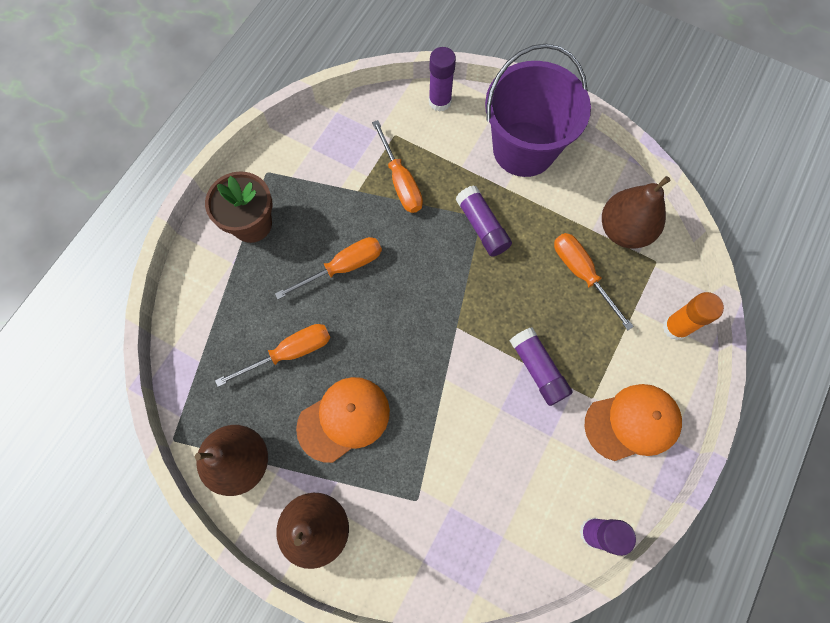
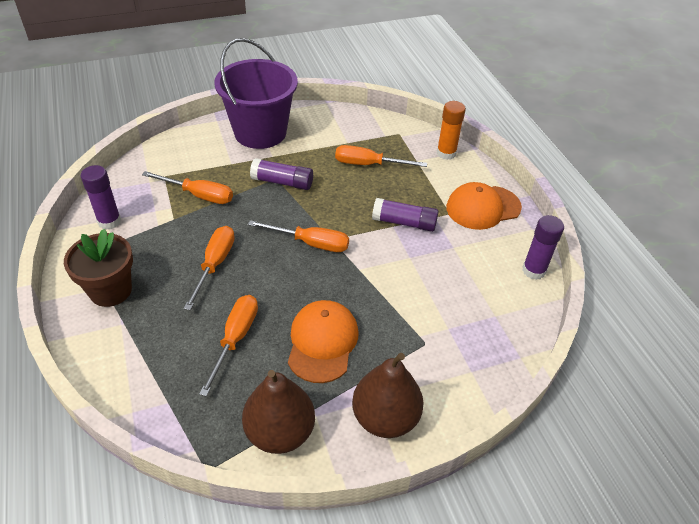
camera: 50 degrees left, 25 degrees down
purple glue stick [429,47,456,112] -> purple glue stick moved to [81,165,121,230]
orange cap [585,384,682,461] -> orange cap turned 135 degrees counterclockwise [446,182,522,230]
brown pear [602,176,670,249] -> none
none -> orange screwdriver [248,220,349,252]

